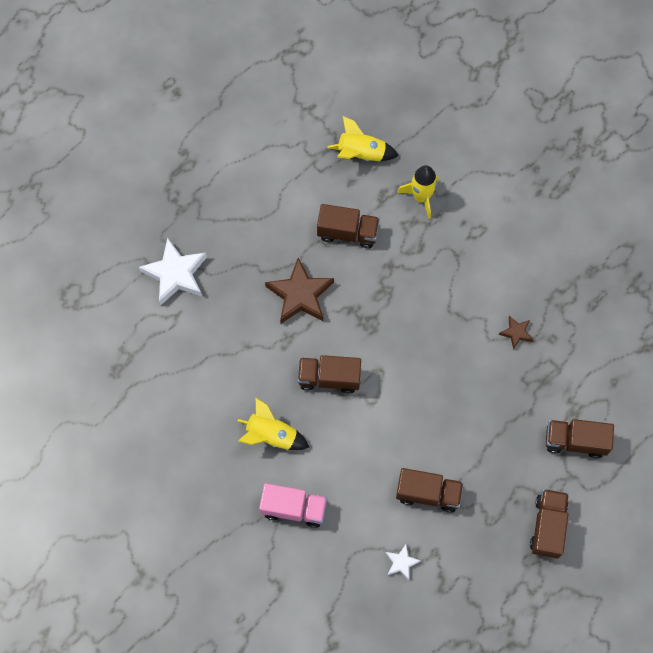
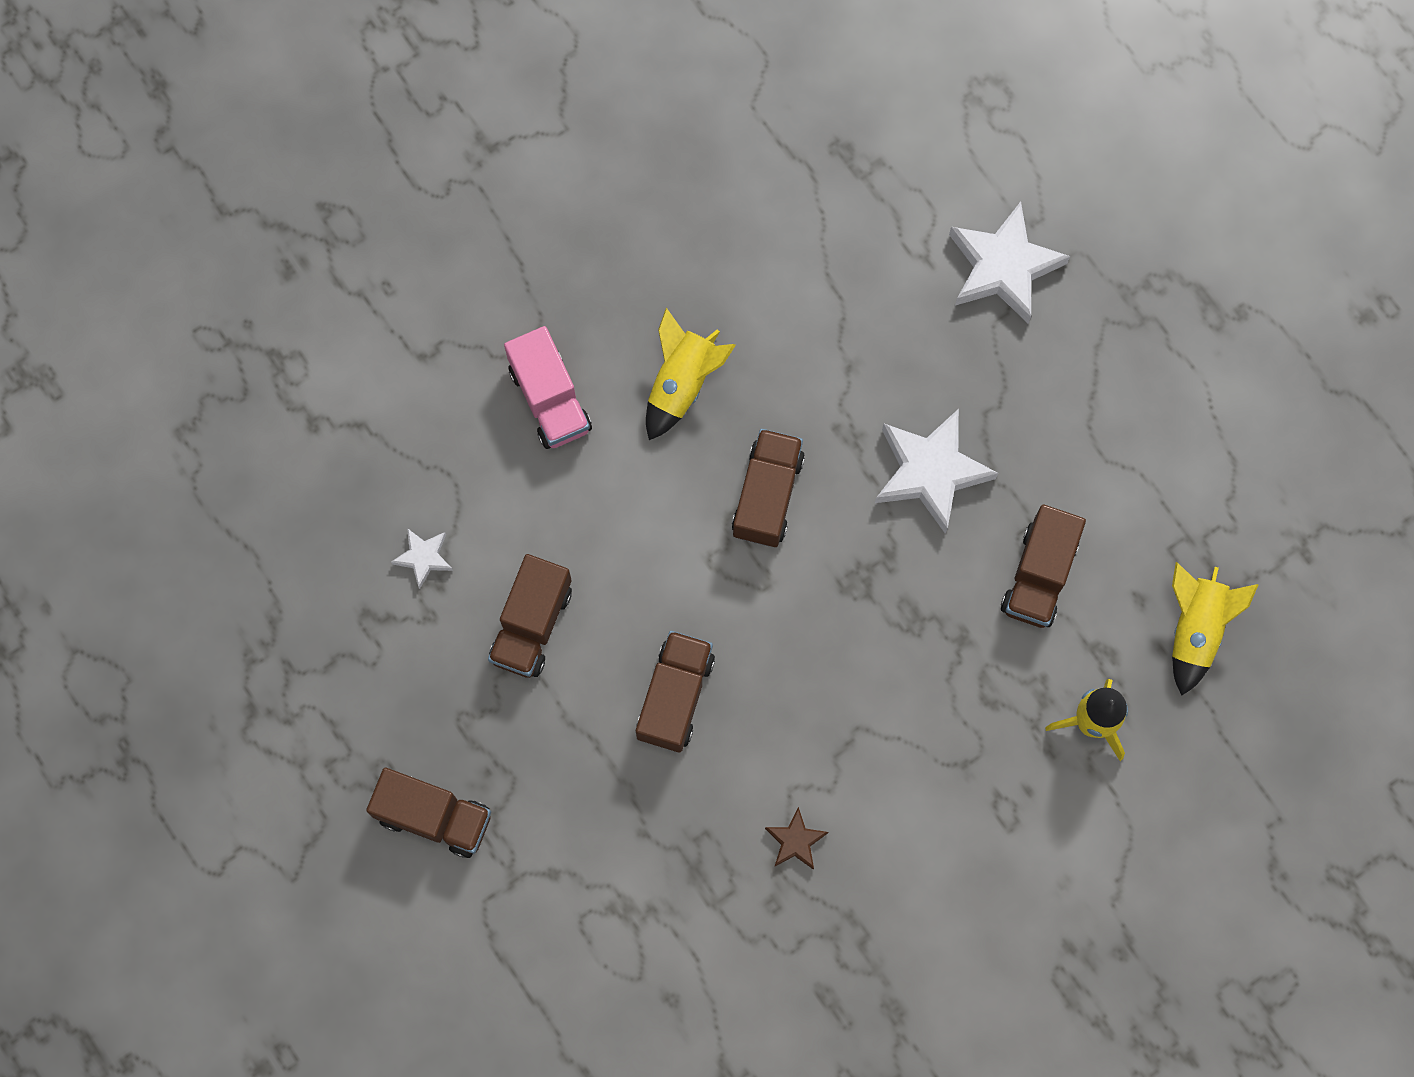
camera: 100 degrees right, 5 degrees up
pink truck [259,483,327,528] -> pink truck turned 45 degrees counterclockwise [504,326,592,449]
brown star [265,258,334,323] -> white star [875,409,998,534]
brown truck [546,419,614,458] -> brown truck moved to [636,631,715,752]

